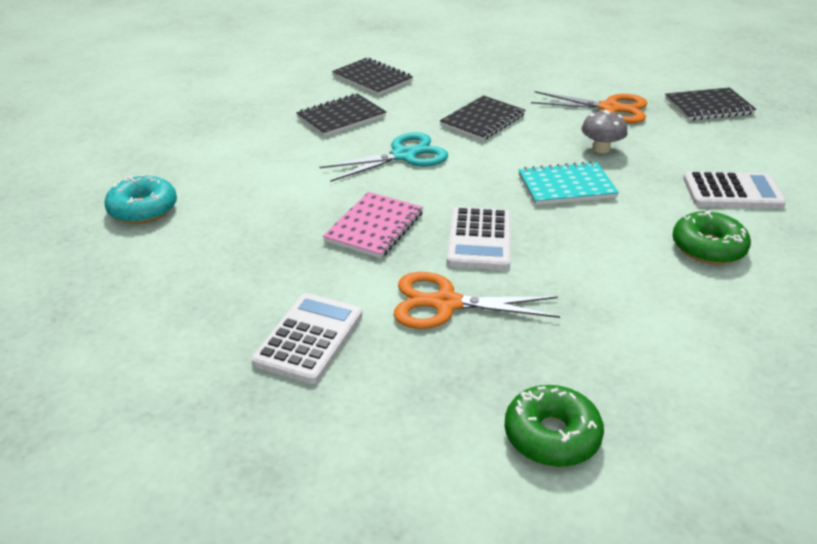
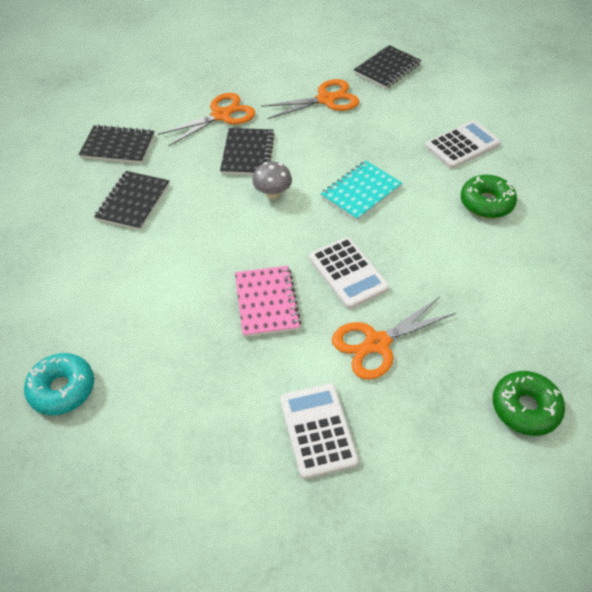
camera: 35 degrees left, 15 degrees up
turquoise scissors [319,132,448,182] -> none
grey mushroom [581,110,628,153] -> grey mushroom moved to [252,162,292,199]
none -> orange scissors [158,93,255,146]

